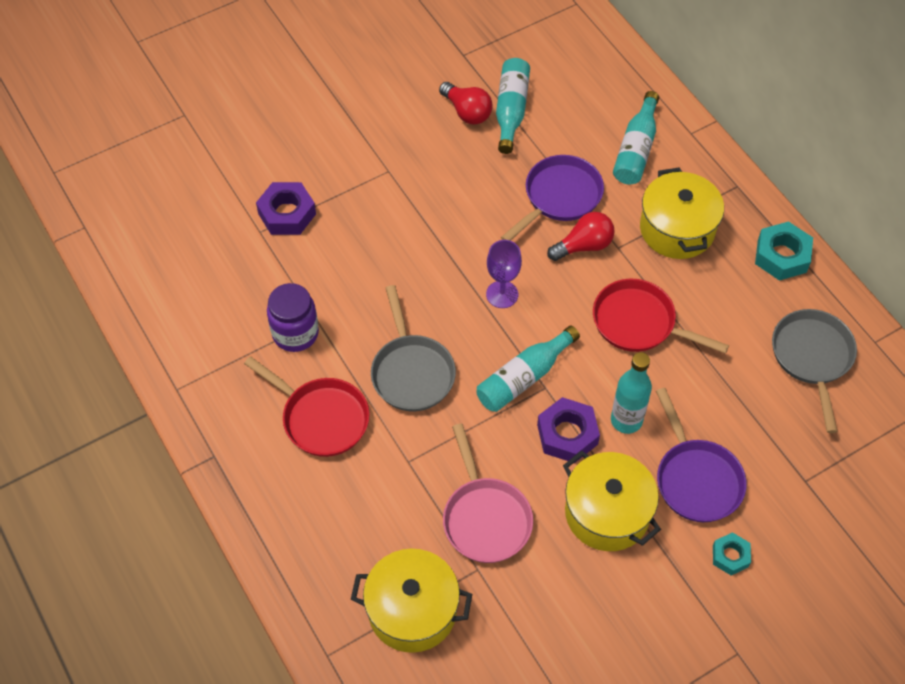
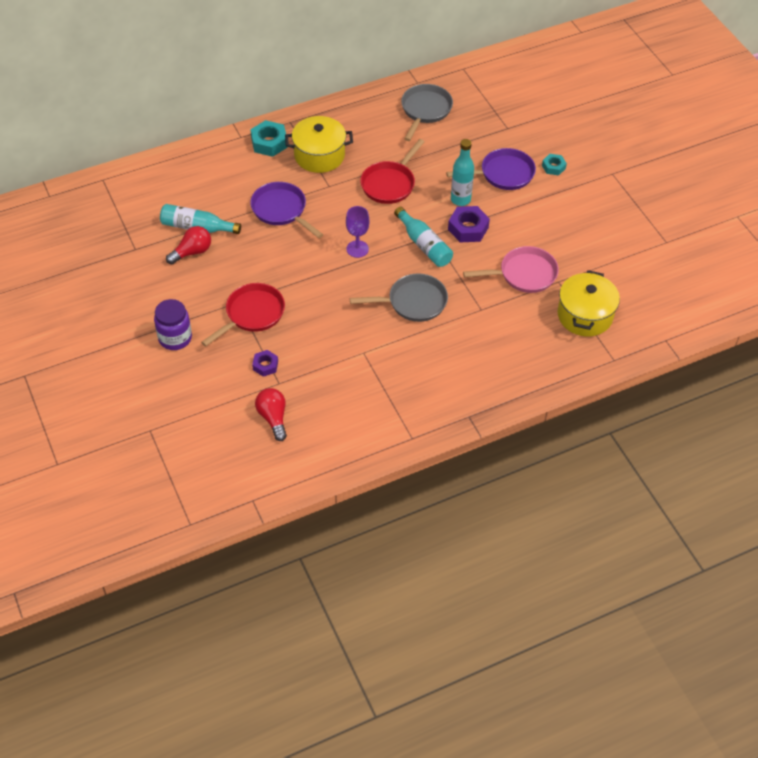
camera: 85 degrees left, 5 degrees down
red pan [244,356,370,457] -> red pan moved to [201,283,285,346]
purple nut [256,182,316,235] -> purple nut [252,350,278,377], size x0.61
purple jar [267,283,319,352] -> purple jar moved to [154,299,192,350]
red light bulb [547,212,615,261] -> red light bulb moved to [255,388,287,441]
yellow pot [563,451,661,551] -> none
turquoise bottle [613,91,659,185] -> none
turquoise nut [755,221,813,281] -> turquoise nut moved to [250,120,288,157]
grey pan [772,309,857,433] -> grey pan turned 105 degrees clockwise [401,84,453,141]

